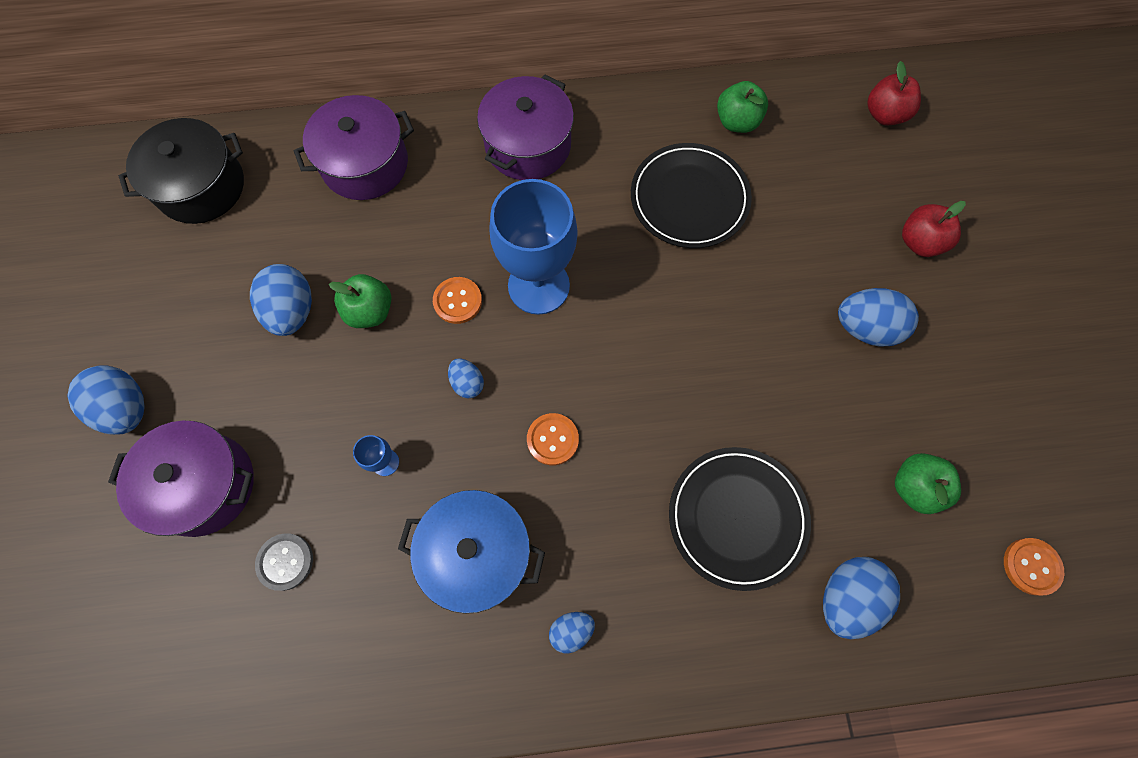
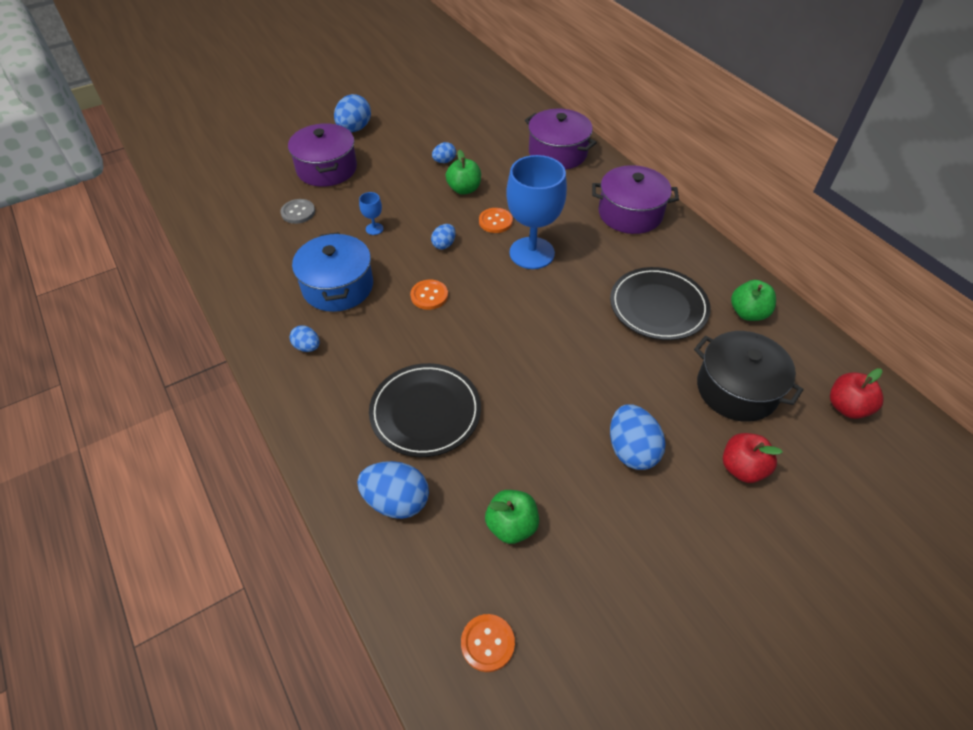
camera: 65 degrees right, 20 degrees down
black pot [118,118,244,224] -> black pot moved to [694,331,804,422]
blue egg [250,264,312,336] -> blue egg [432,142,456,163], size x0.56

